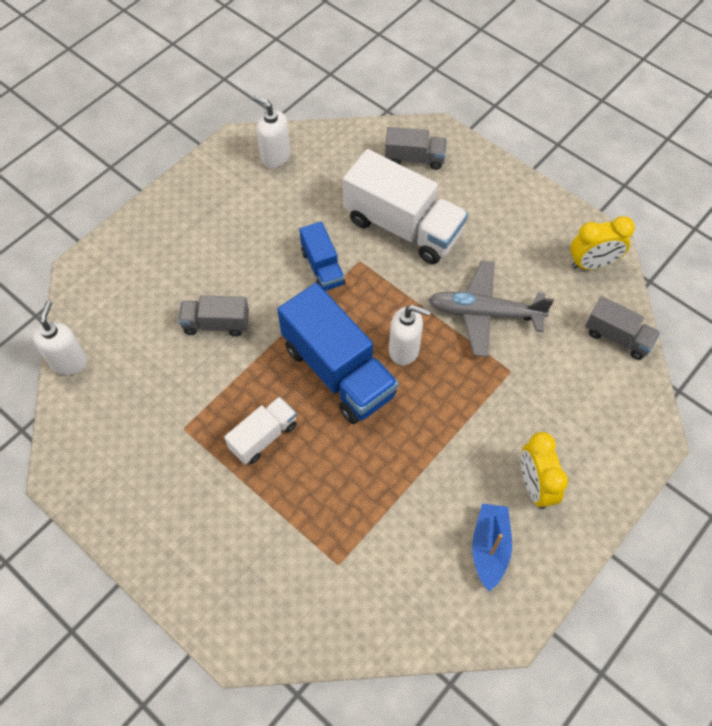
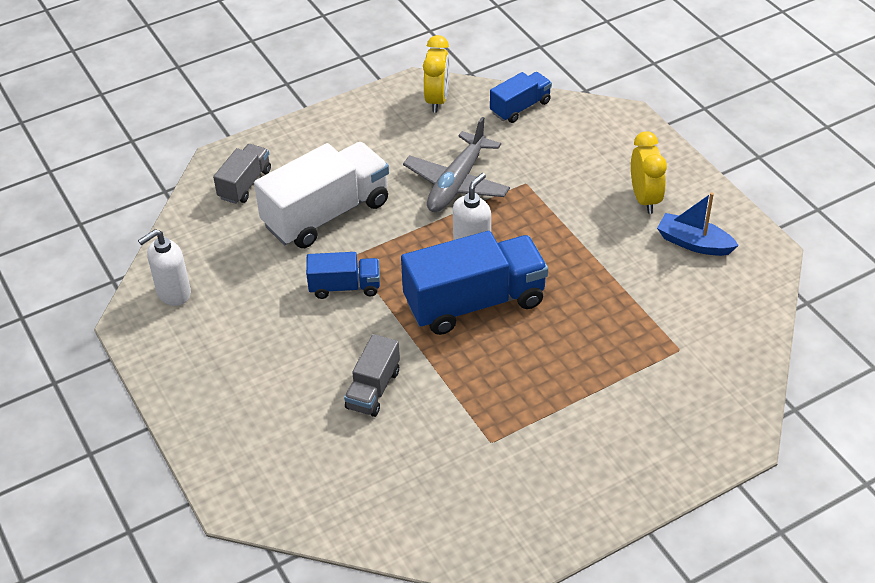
camera: 70 degrees left, 15 degrees down
white soap dispenser [33,301,87,375] -> none
white truck [224,397,297,465] -> none
yellow clock [521,432,568,509] -> yellow clock turned 105 degrees counterclockwise [631,131,667,214]
grey truck [585,296,660,360] -> blue truck [490,72,552,123]

